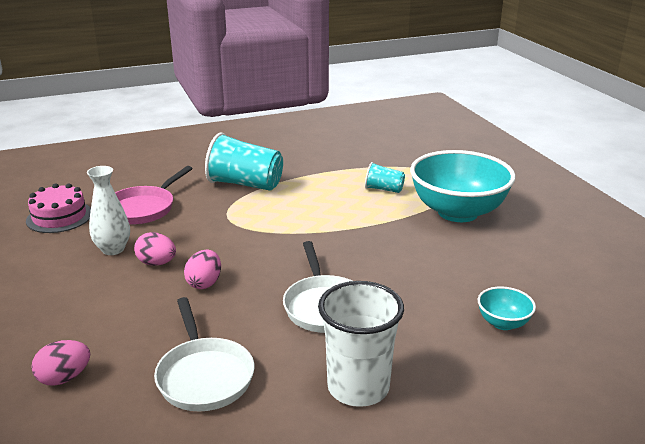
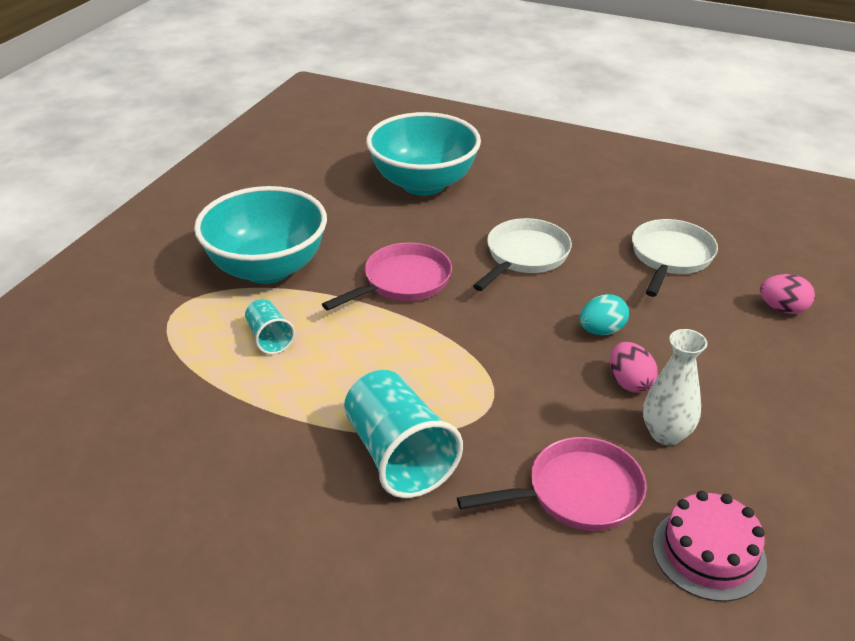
camera: 135 degrees left, 10 degrees up
pink egg [184,250,221,289] -> turquoise egg [580,294,629,335]
white cup [318,281,404,407] -> none
turquoise bowl [478,286,536,330] -> turquoise bowl [366,112,481,195], size x2.32
none -> pink pan [322,243,452,310]

